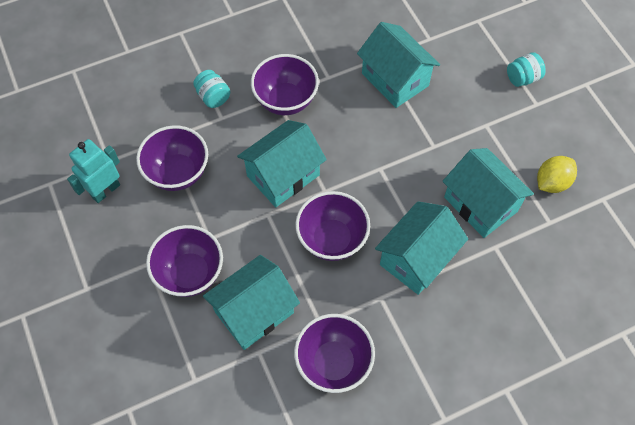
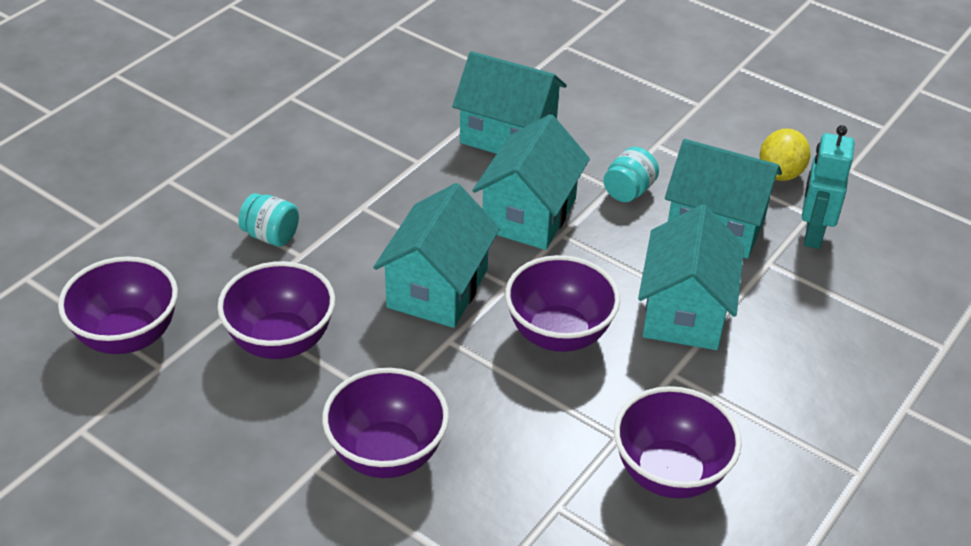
camera: 30 degrees left, 20 degrees down
turquoise robot [67,139,120,203] -> turquoise robot moved to [802,125,855,249]
turquoise house [203,255,300,350] -> turquoise house moved to [472,114,590,250]
purple bowl [251,54,319,115] -> purple bowl moved to [58,256,178,354]
turquoise jar [507,52,546,87] -> turquoise jar moved to [603,147,659,202]

